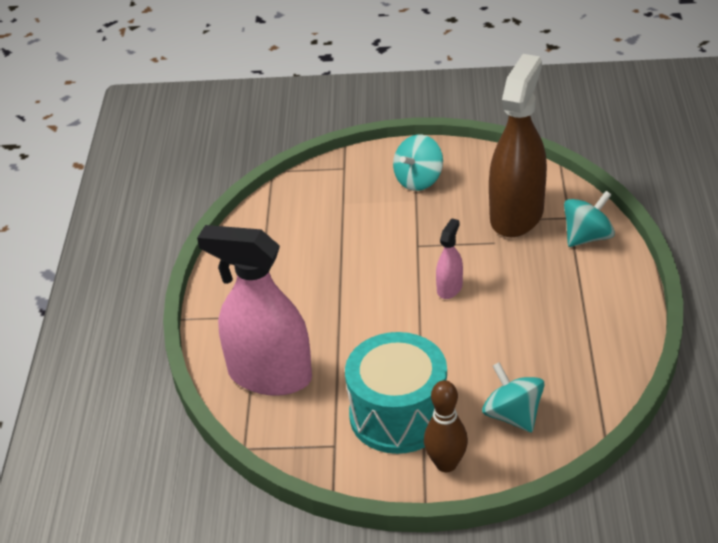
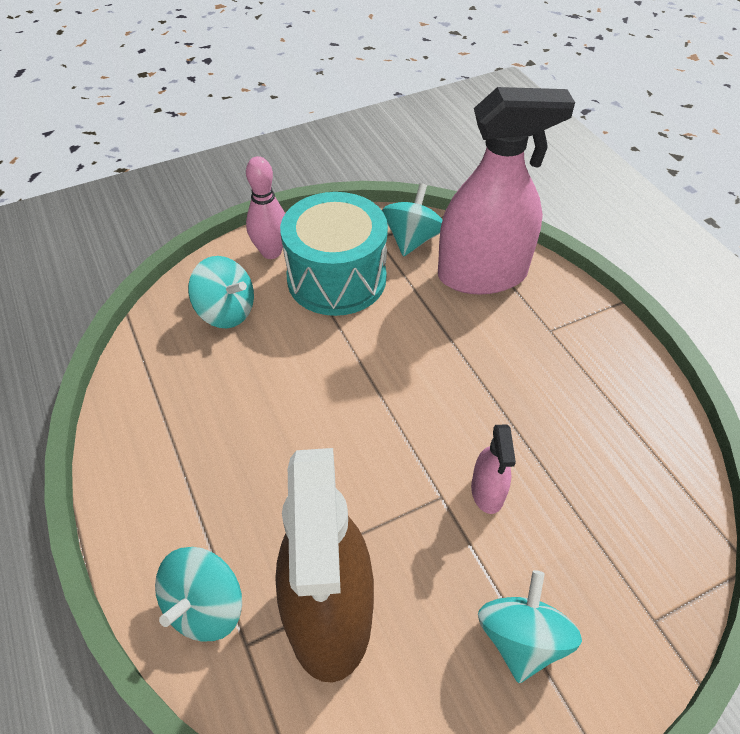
camera: 150 degrees right, 10 degrees up
brown bowling pin [424,380,468,472] -> pink bowling pin [246,156,285,259]
pink spray bottle [436,218,463,299] -> pink spray bottle moved to [471,424,516,514]
none -> turquoise spinning top [382,183,443,257]

